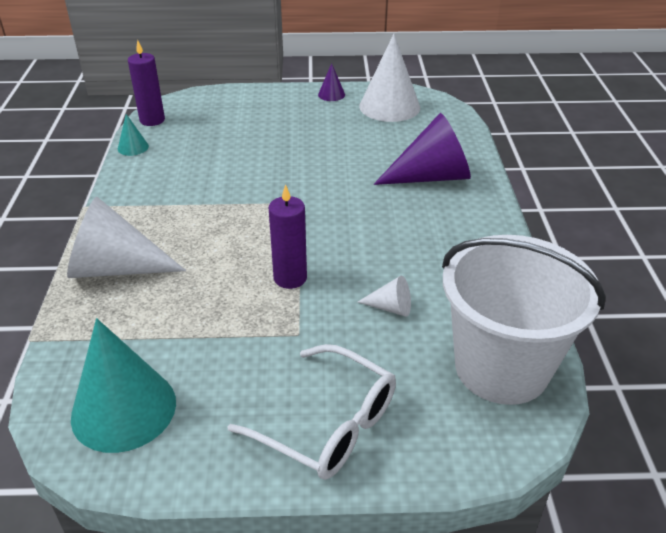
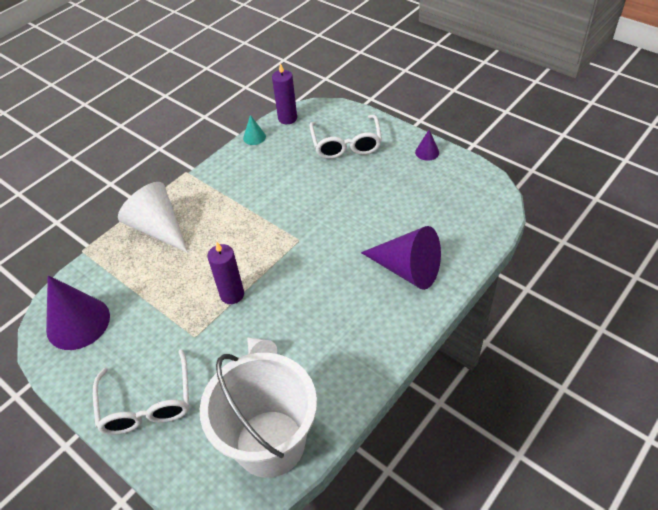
camera: 45 degrees right, 10 degrees up
turquoise cone [71,318,176,453] -> purple cone [46,275,110,350]
white cone [359,34,420,122] -> none
none -> white glasses [309,115,382,159]

